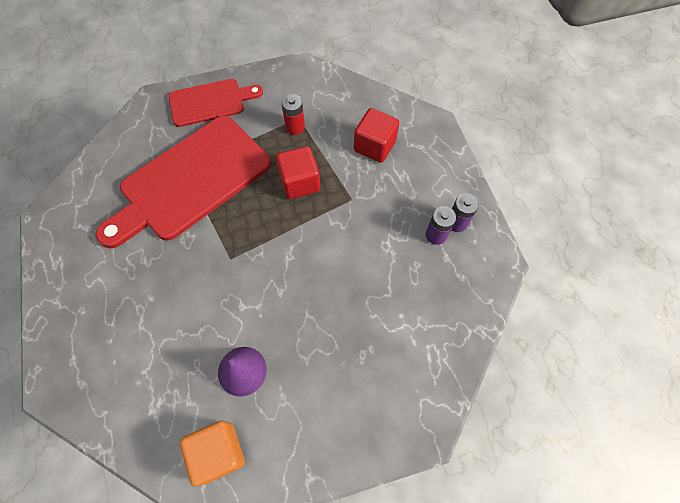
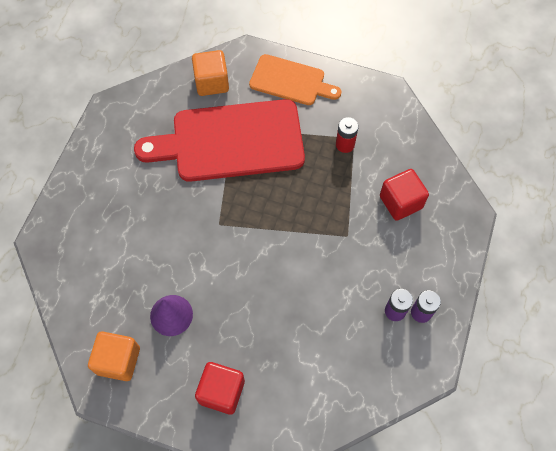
camera: 35 degrees right, 0 degrees up
red cutting board [169,79,263,127] -> orange cutting board [249,54,341,105]
red cube [276,146,320,199] -> red cube moved to [195,362,245,415]
none -> orange cube [192,50,229,96]

